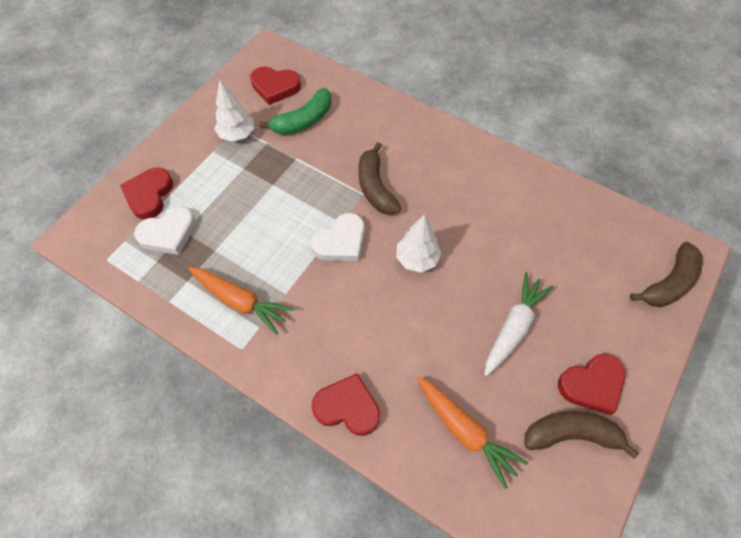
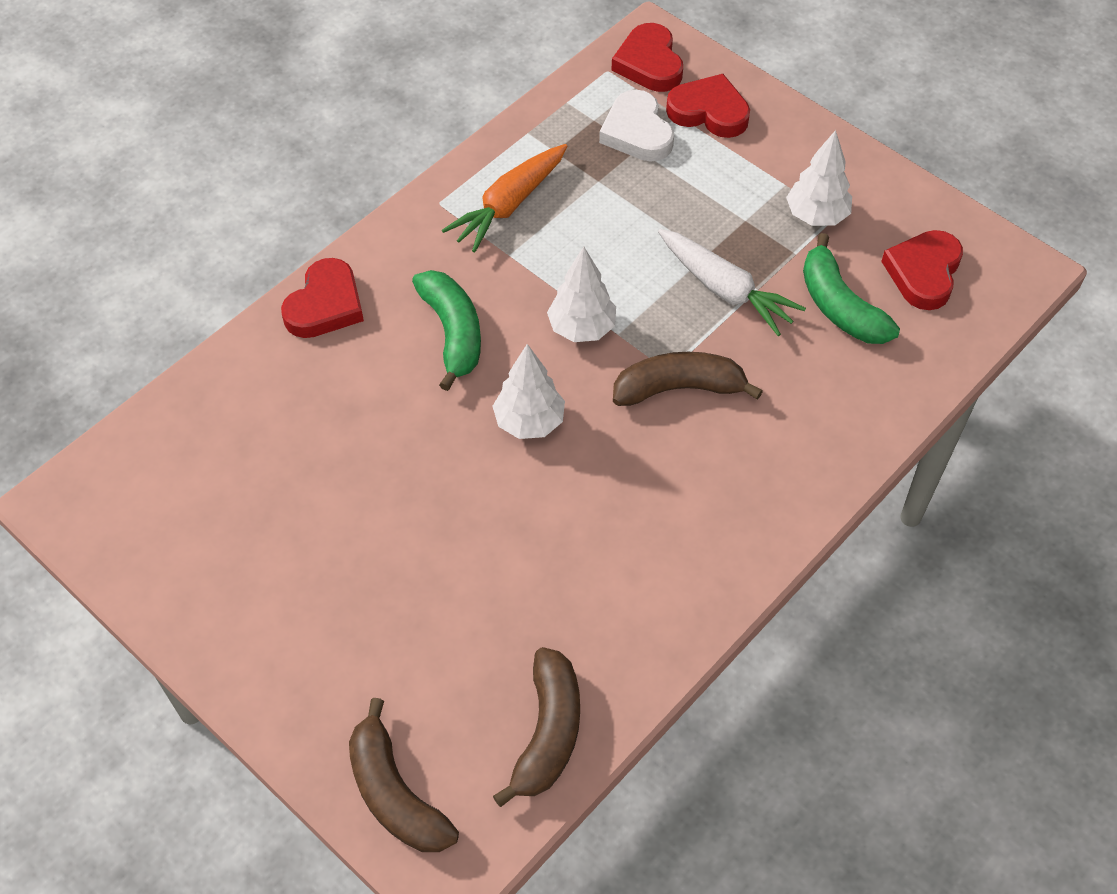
camera: 100 degrees right, 5 degrees down
white heart [311,213,365,261] -> white tree [547,247,616,342]
orange carrot [417,376,528,489] -> none
white carrot [484,272,554,376] -> white carrot moved to [658,229,806,336]
brown banana [525,411,639,459] -> brown banana moved to [493,647,580,807]
red heart [558,354,625,415] -> red heart moved to [611,23,683,92]
none -> green banana [412,270,481,391]

